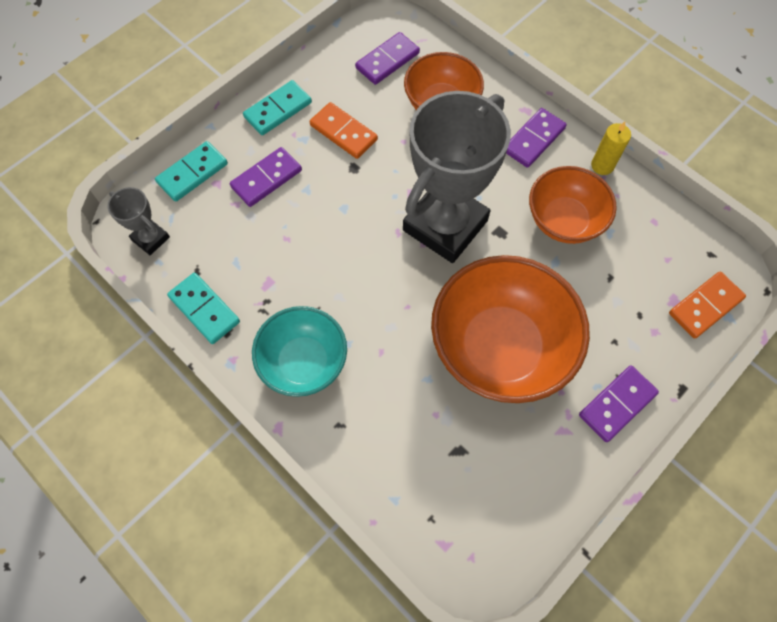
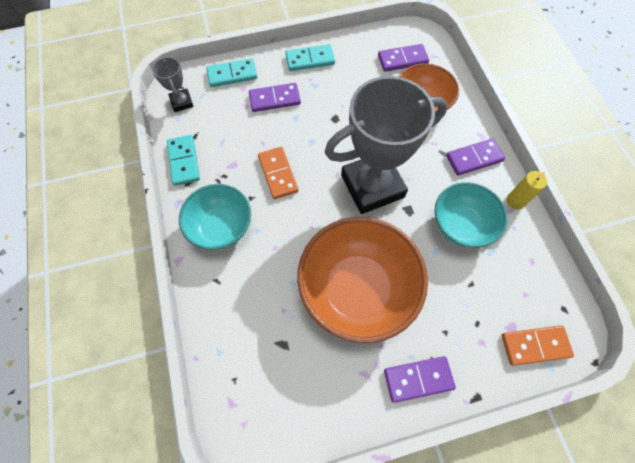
camera: 30 degrees right, 0 degrees up
orange domino [310,102,378,159] -> orange domino moved to [258,147,298,199]
orange bowl [529,166,617,244] -> turquoise bowl [434,182,508,248]

